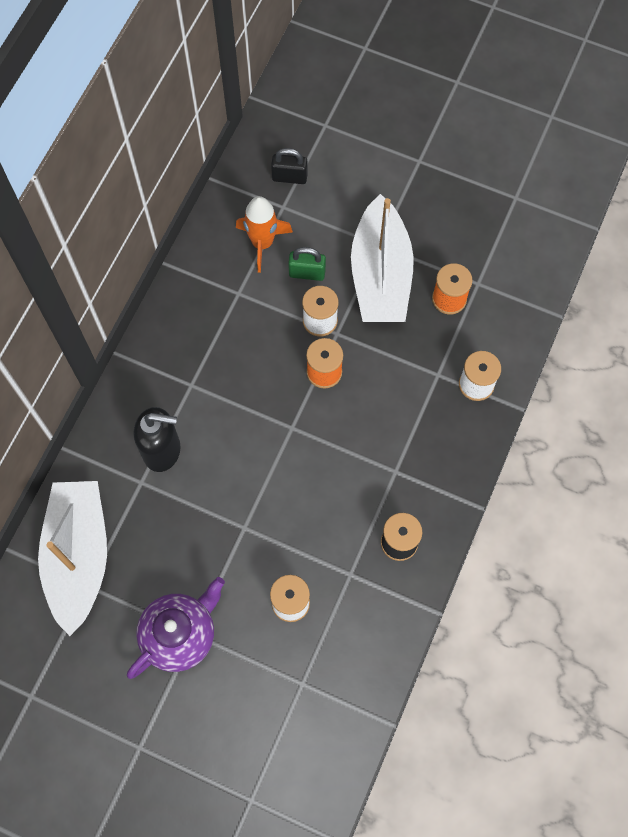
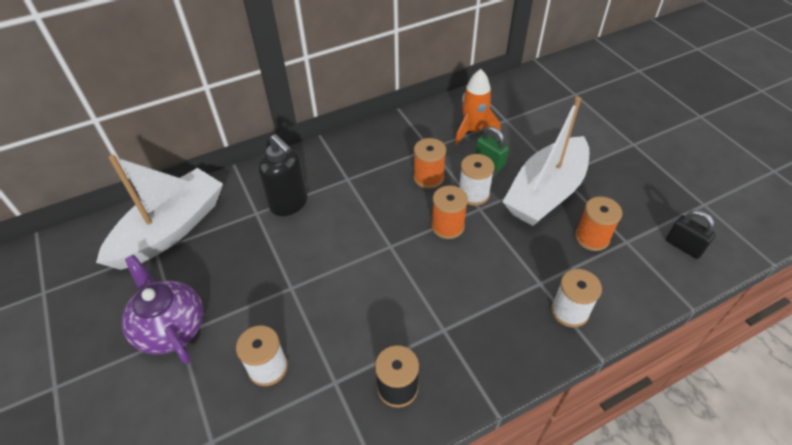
camera: 40 degrees right, 20 degrees down
purple teapot [127,577,225,679] -> purple teapot turned 120 degrees counterclockwise [122,255,204,364]
black padlock [271,148,308,184] -> black padlock moved to [666,210,716,259]
none -> orange spool [413,138,446,189]

